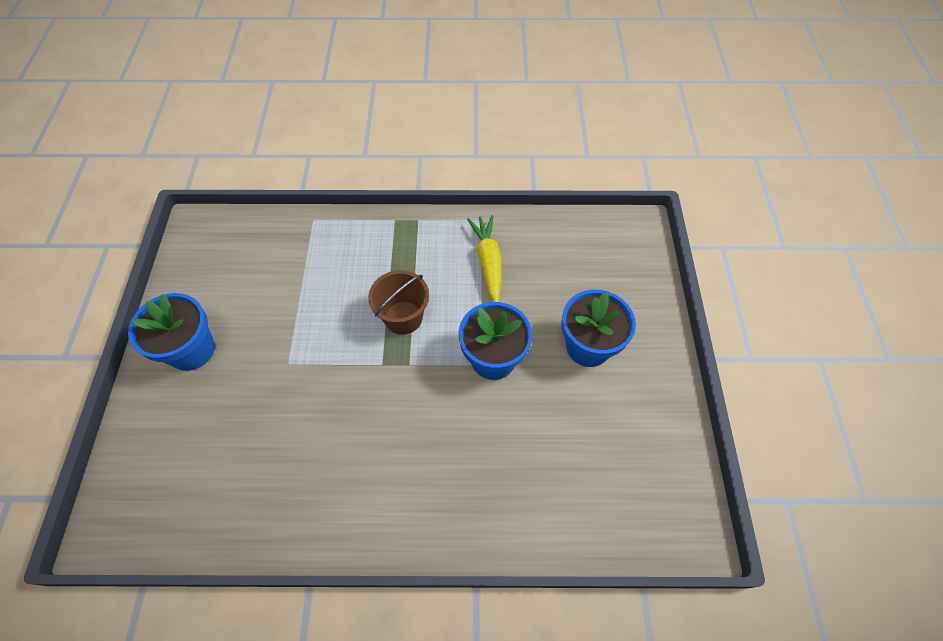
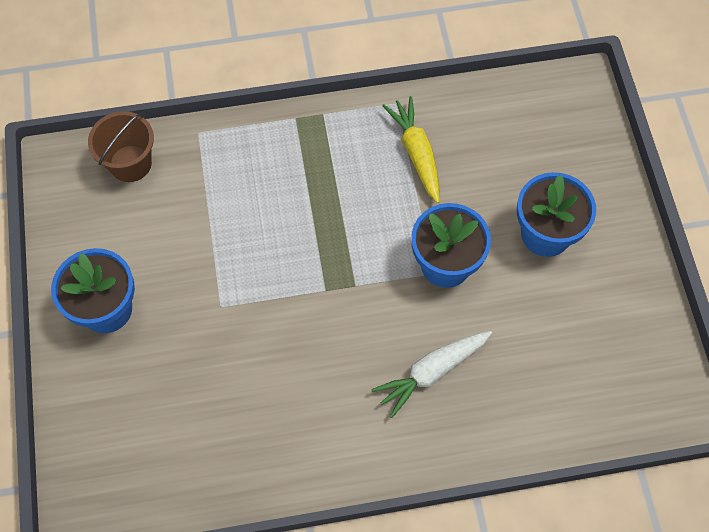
camera: 10 degrees left, 5 degrees up
brown bucket [368,270,429,335] -> brown bucket moved to [88,111,154,182]
none -> white carrot [371,331,492,418]

